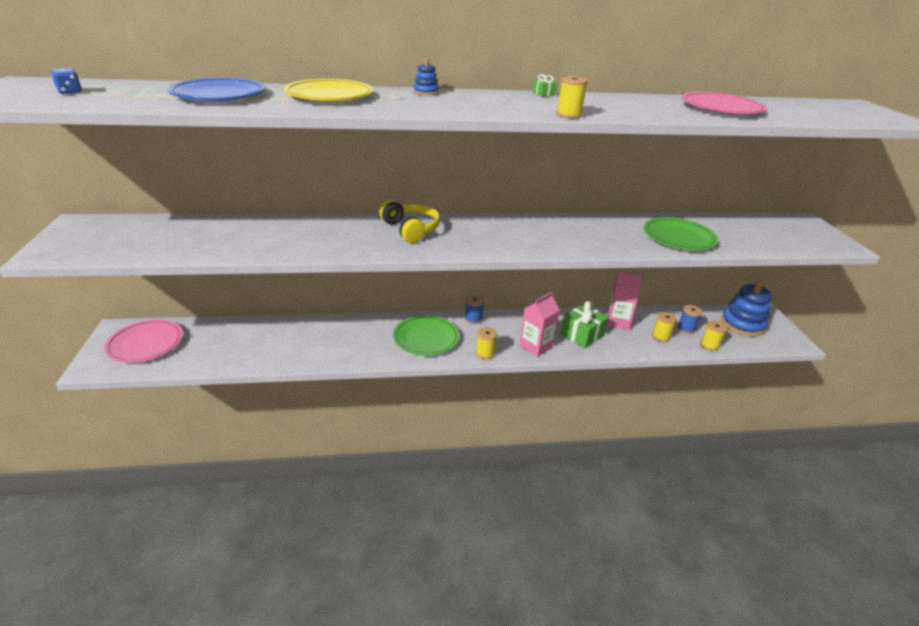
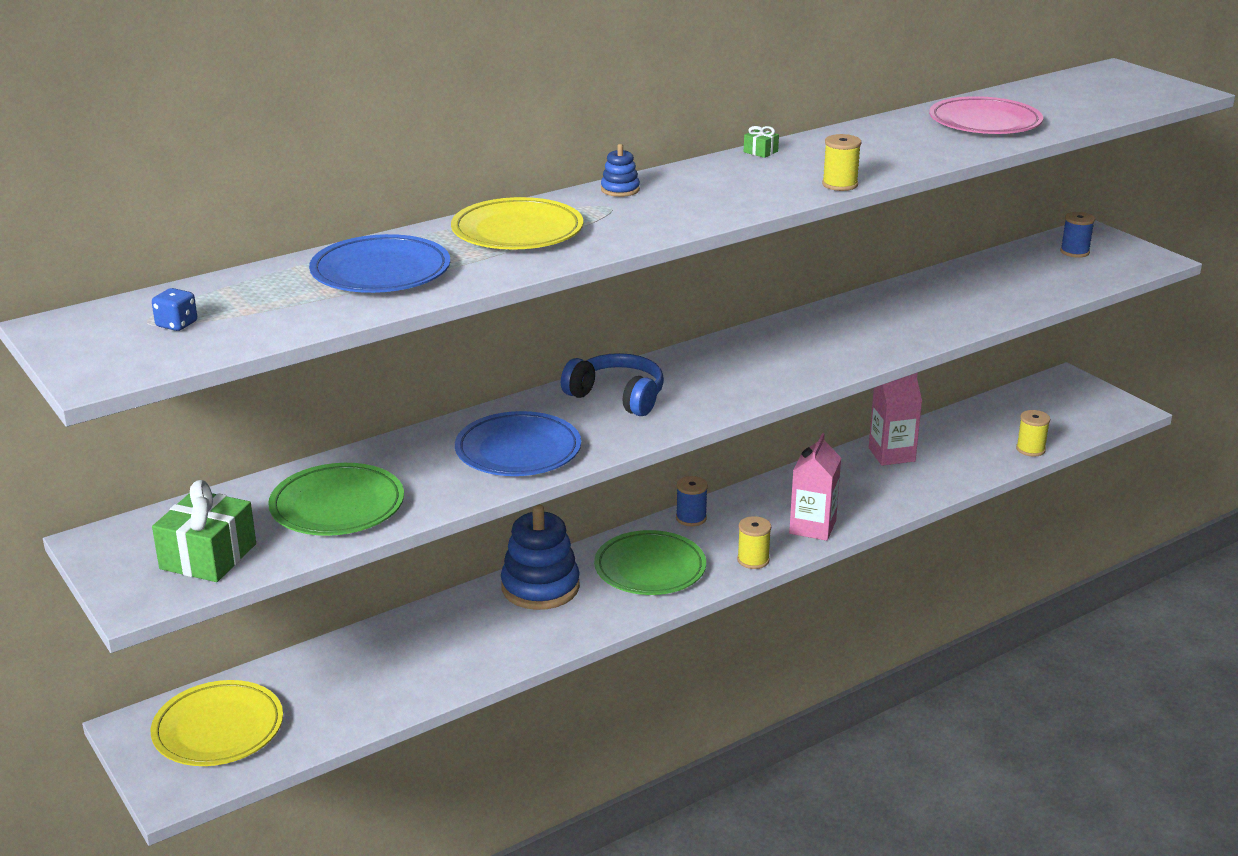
camera: 25 degrees left, 5 degrees down
pink plate [104,319,183,363] -> yellow plate [151,680,283,766]
yellow headphones [379,200,440,243] -> blue headphones [561,353,664,416]
green gift [560,301,609,348] -> green gift moved to [152,480,256,582]
green plate [644,217,719,250] -> green plate moved to [268,463,404,536]
yellow spool [652,312,677,342] -> none
blue spool [677,305,703,334] -> blue spool moved to [1060,212,1095,258]
blue stacking toy [721,280,772,337] -> blue stacking toy moved to [501,504,580,610]
none -> blue plate [455,411,581,476]

